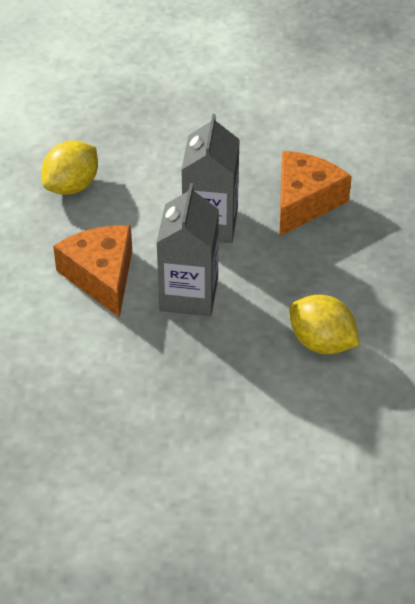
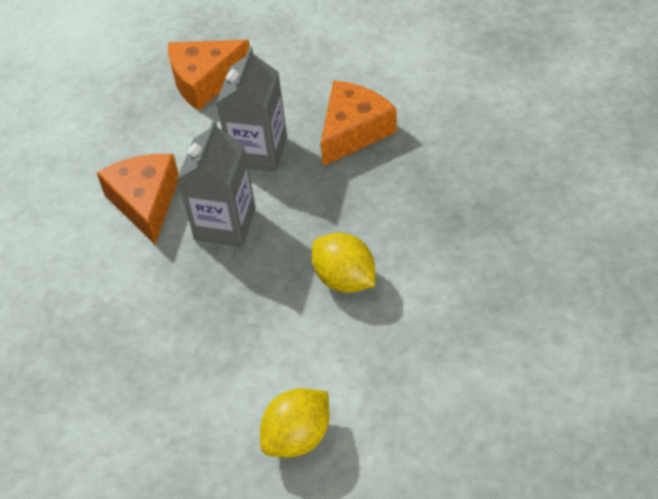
camera: 10 degrees right, 5 degrees up
yellow lemon [42,140,98,195] -> yellow lemon moved to [260,388,329,457]
none -> orange cheese [168,40,250,111]

